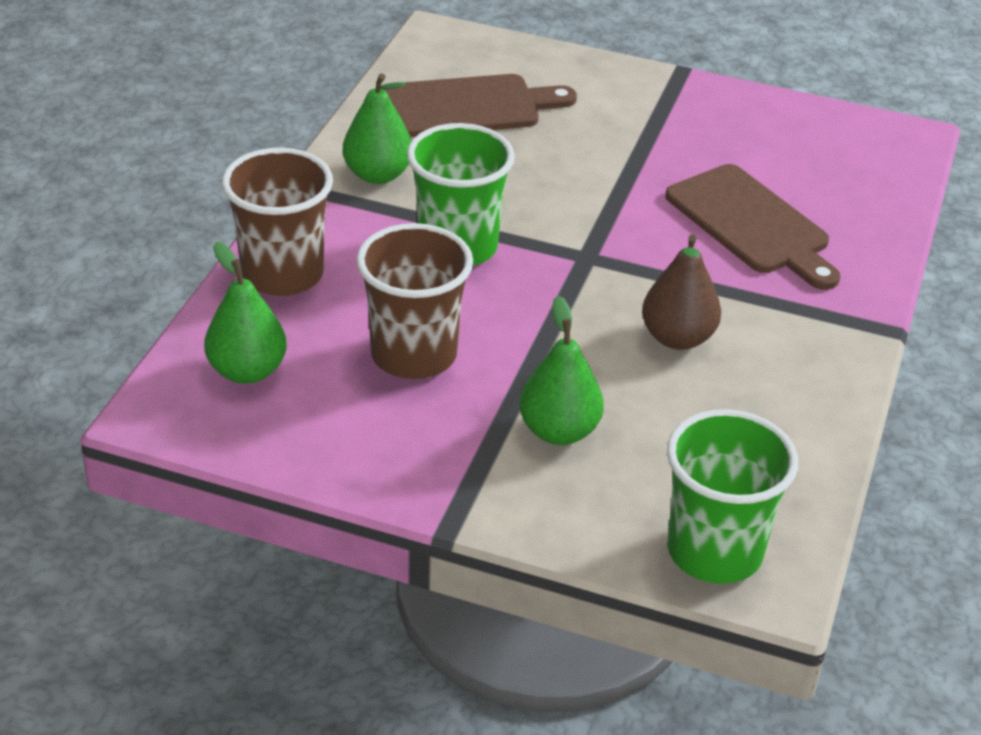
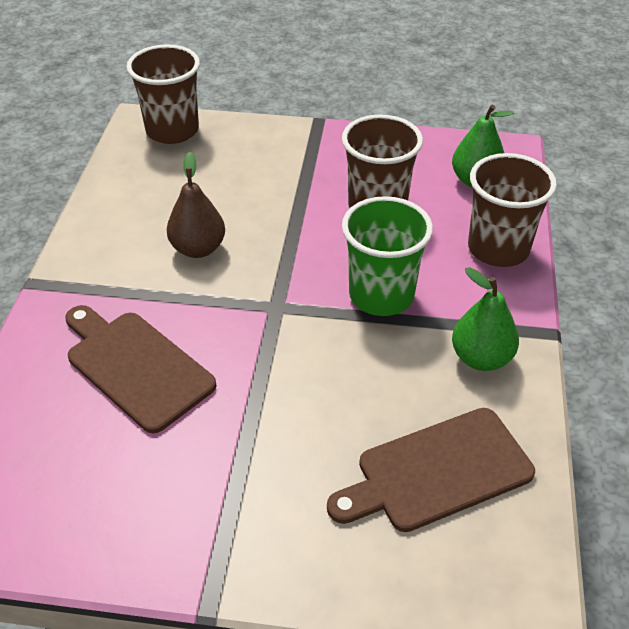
camera: 170 degrees right, 5 degrees up
green pear [520,295,604,445] -> none
green cup [667,409,798,584] -> brown cup [126,44,200,144]

